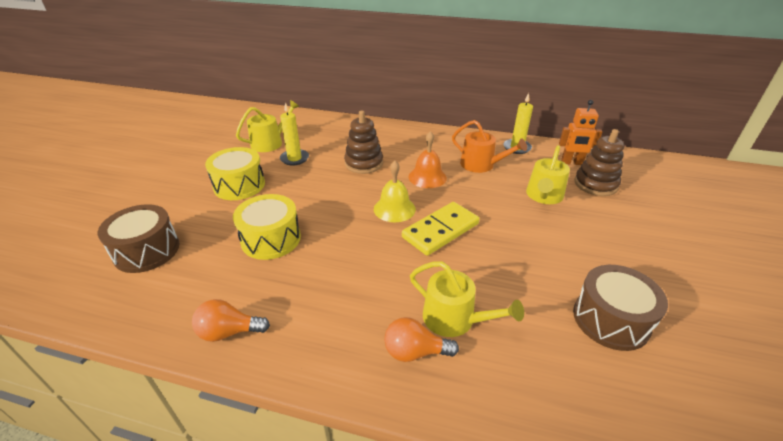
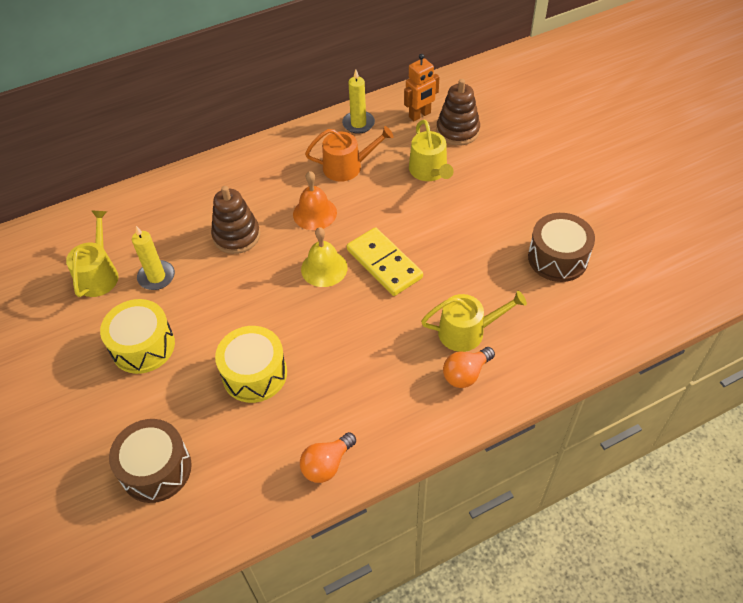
camera: 40 degrees left, 15 degrees up
yellow domino [402,202,479,256] -> yellow domino turned 45 degrees counterclockwise [347,227,423,296]

